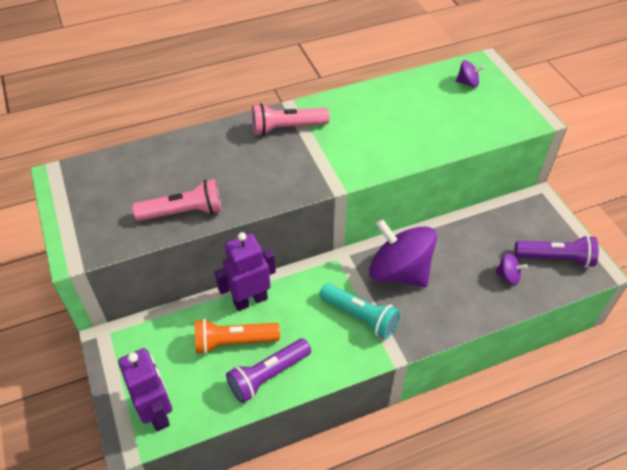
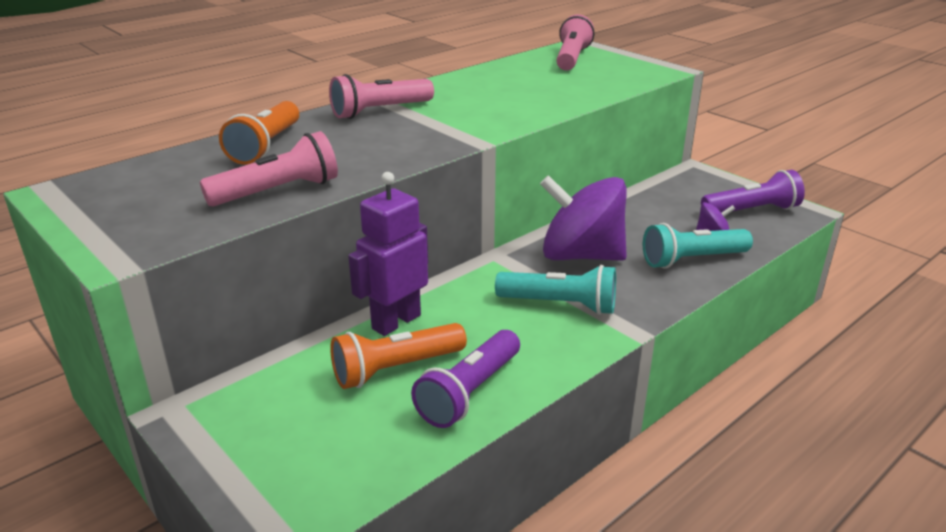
camera: 20 degrees left, 20 degrees down
purple robot [118,348,172,432] -> none
purple spinning top [456,60,485,87] -> pink flashlight [556,14,594,70]
none -> orange flashlight [219,101,299,165]
none -> turquoise flashlight [643,223,753,269]

